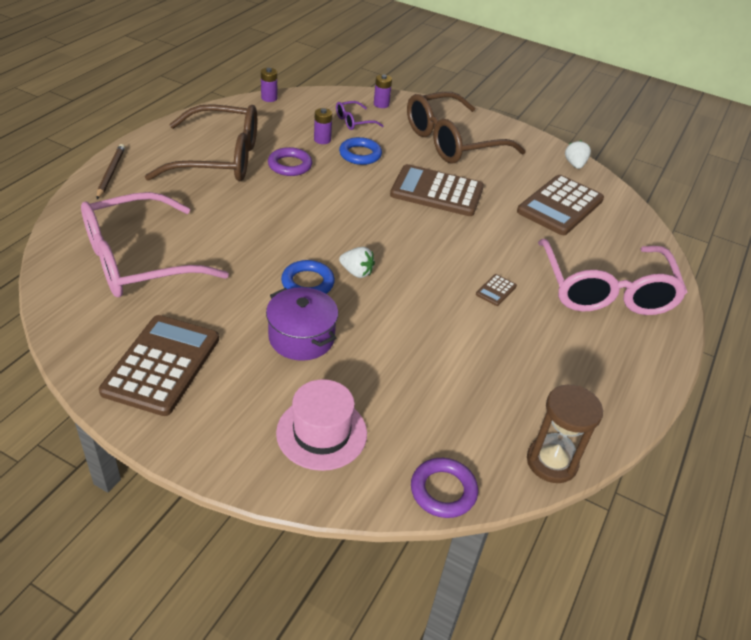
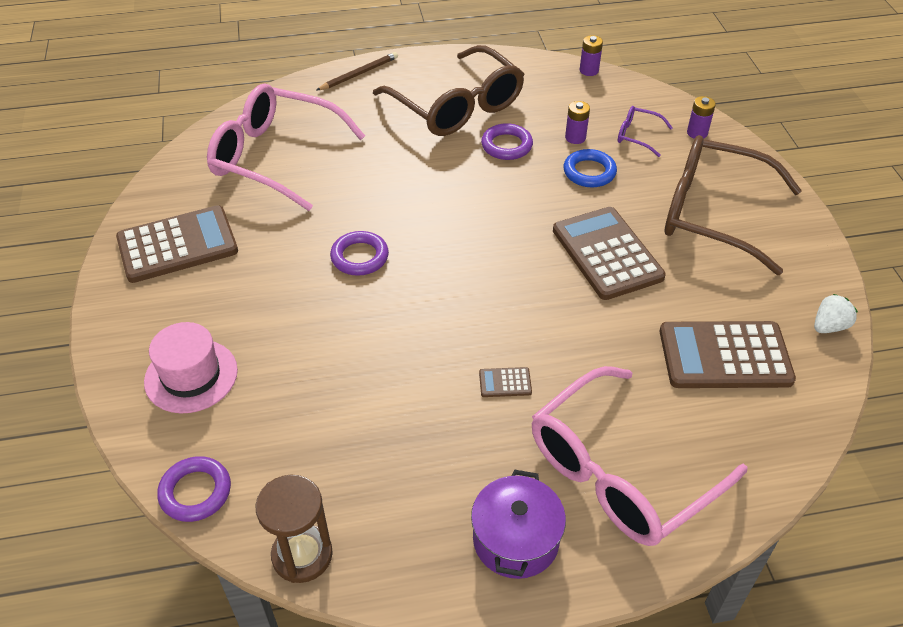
camera: 55 degrees right, 5 degrees up
purple pot [266,287,338,361] -> purple pot moved to [471,470,566,579]
blue ring [281,260,335,294] -> purple ring [330,231,389,276]
white strawberry [339,247,375,278] -> none

